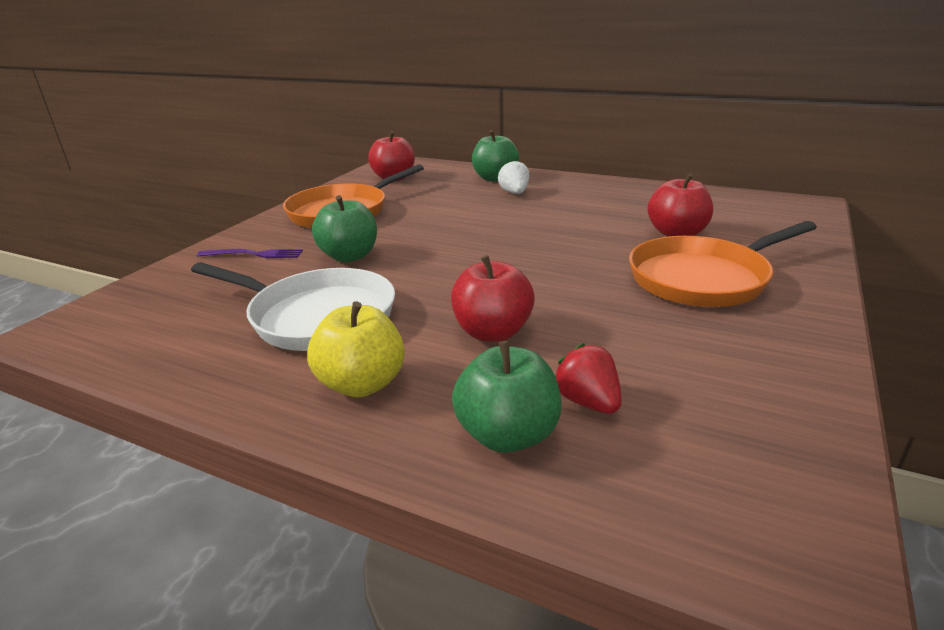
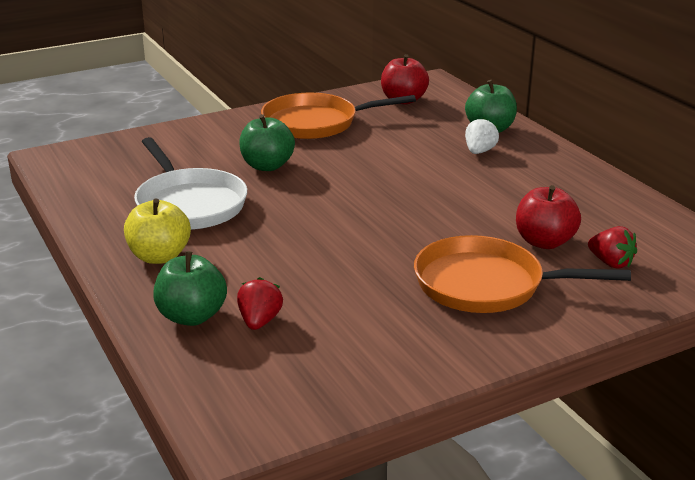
camera: 35 degrees right, 0 degrees up
purple fork [197,249,303,258] -> none
red apple [451,255,535,342] -> none
none -> red strawberry [588,226,637,269]

